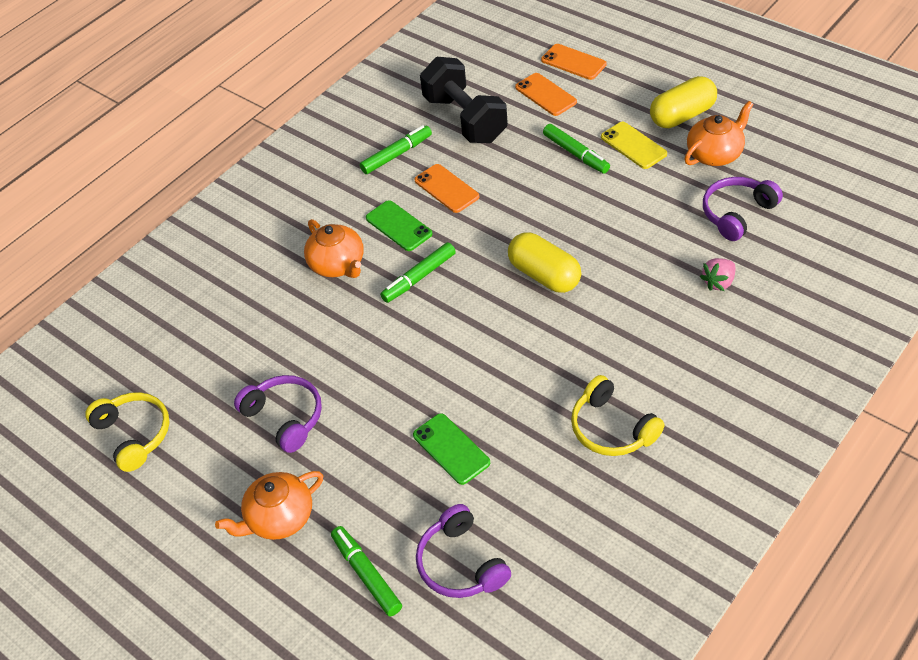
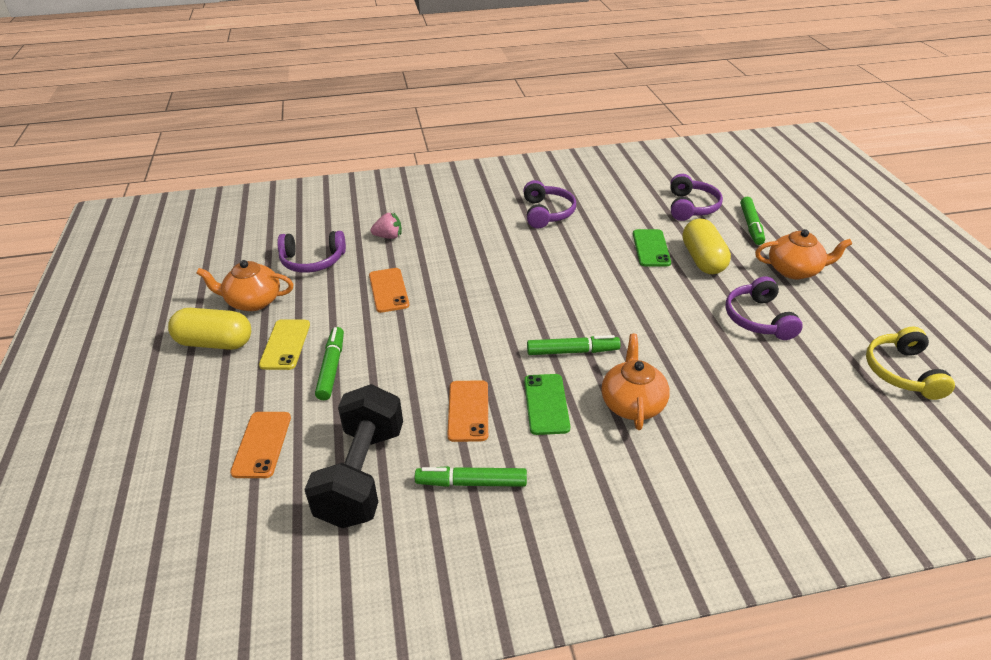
camera: 145 degrees left, 10 degrees down
yellow capsule [508,232,581,293] -> yellow capsule moved to [683,219,731,274]
orange phone [541,44,606,80] -> orange phone moved to [369,268,410,313]
yellow headphones [571,375,665,456] -> purple headphones [523,180,576,229]

